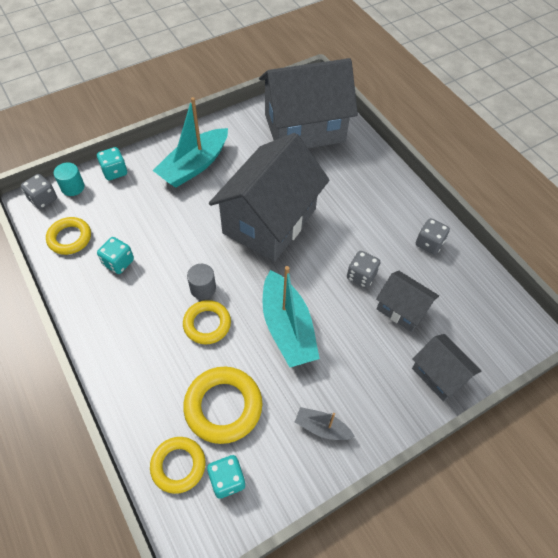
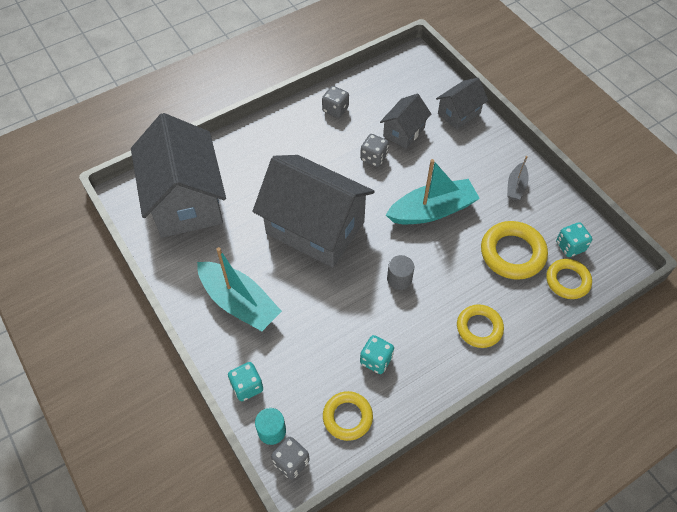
camera: 90 degrees left, 0 degrees up
yellow ring [183,300,231,344] -> yellow ring moved to [457,304,504,348]

